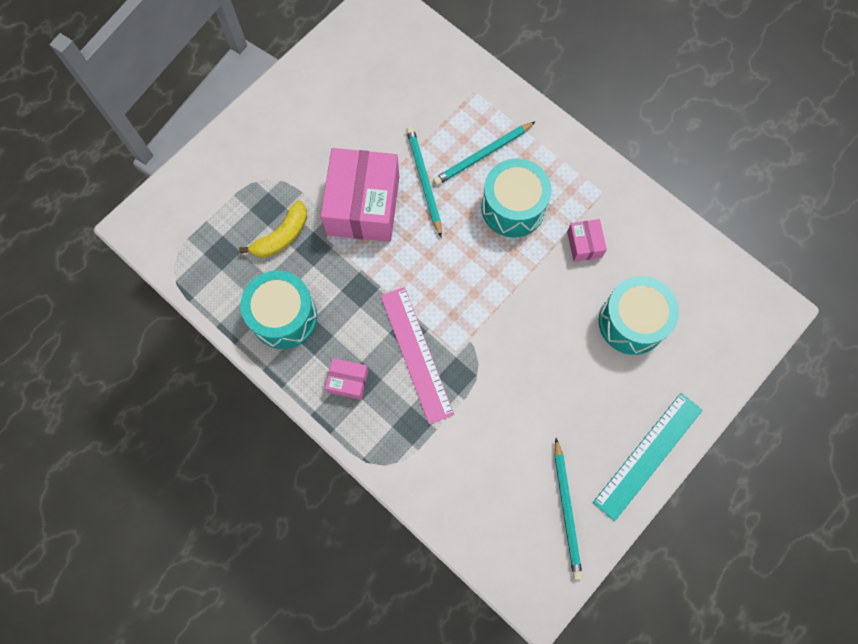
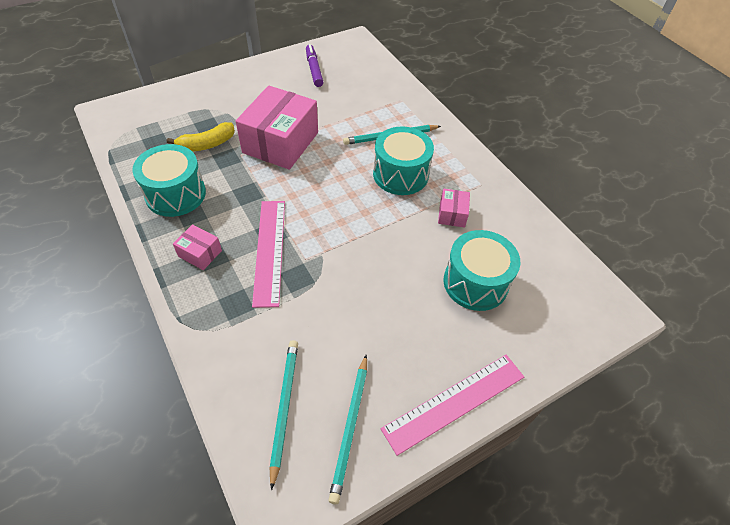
camera: 15 degrees right, 20 degrees down
turquoise pencil [406,127,442,237] -> turquoise pencil moved to [270,340,298,491]
turquoise ruler [593,393,703,521] -> pink ruler [381,355,524,456]
none -> purple marker [306,44,323,87]

